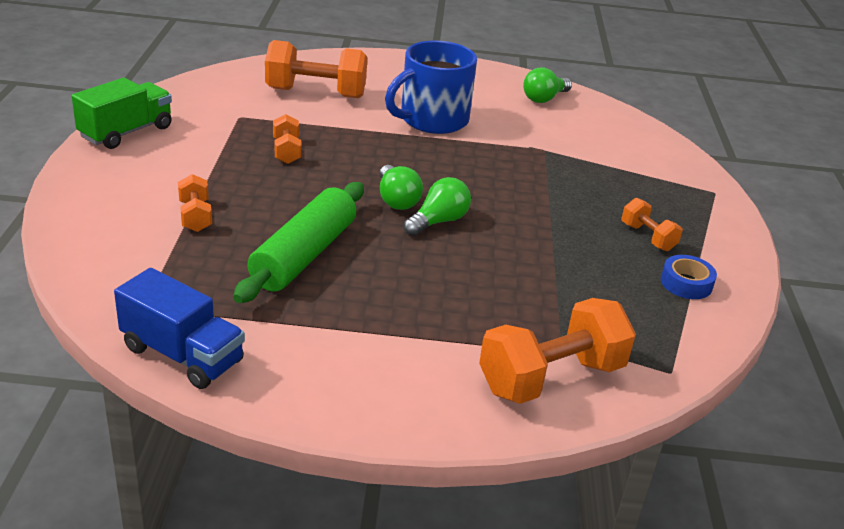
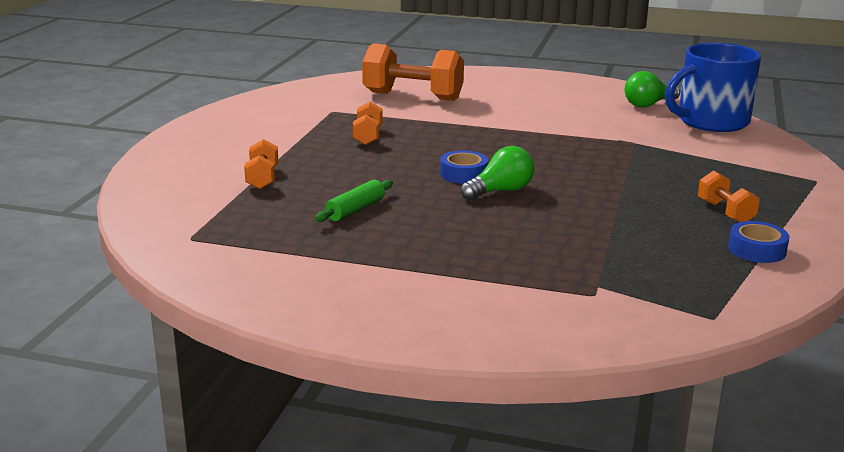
camera: 15 degrees right, 10 degrees down
green truck [71,78,172,149] -> none
blue truck [114,268,245,389] -> none
green rolling pin [233,182,364,303] -> green rolling pin [315,180,393,222], size x0.50
green light bulb [379,165,423,210] -> blue tape [440,150,488,184]
blue mug [385,40,477,134] -> blue mug moved to [665,43,761,132]
orange dumbbell [479,298,636,404] -> none

